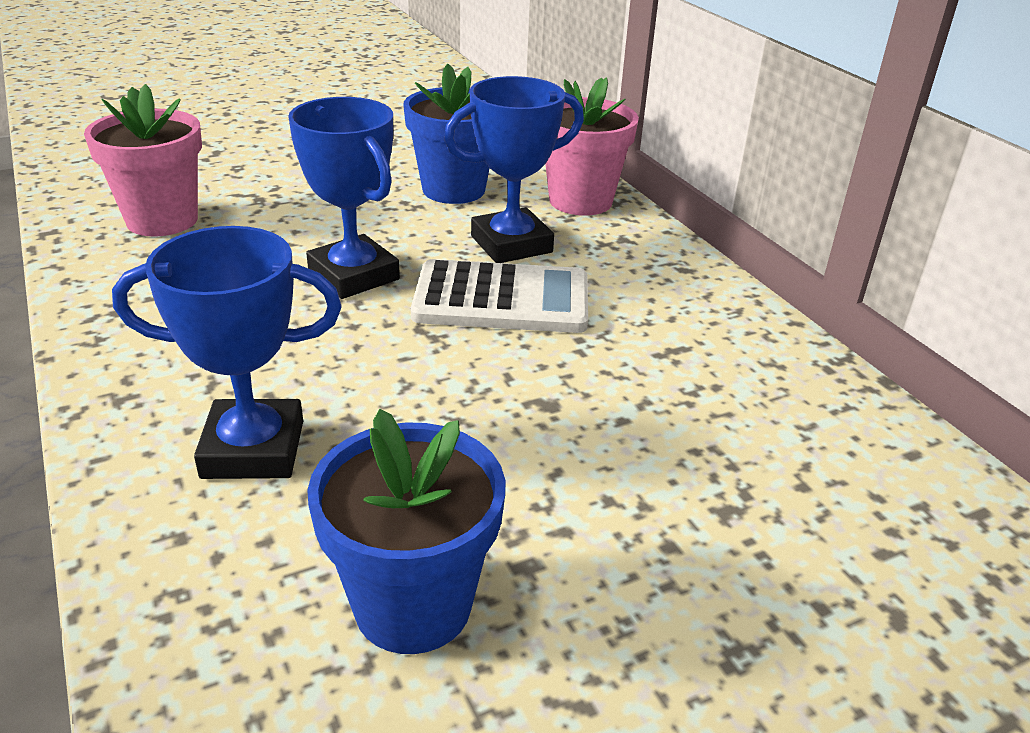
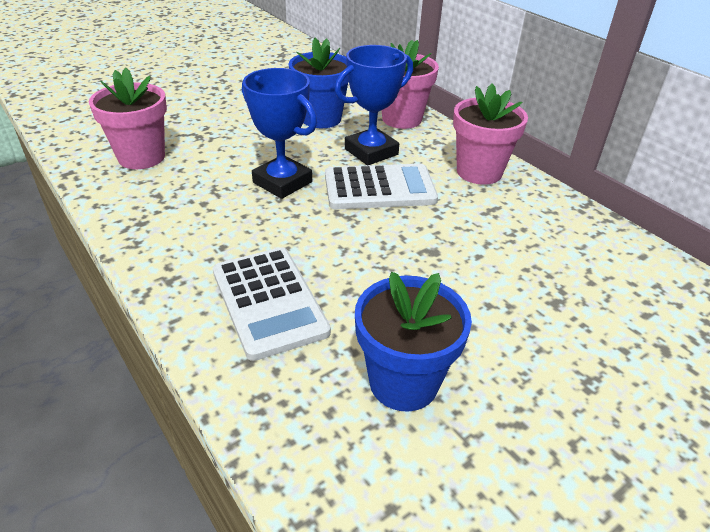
camera: 10 degrees left, 5 degrees up
blue trophy [112,226,342,479] -> white calculator [213,247,331,361]
none -> pink flower pot [453,83,528,185]

